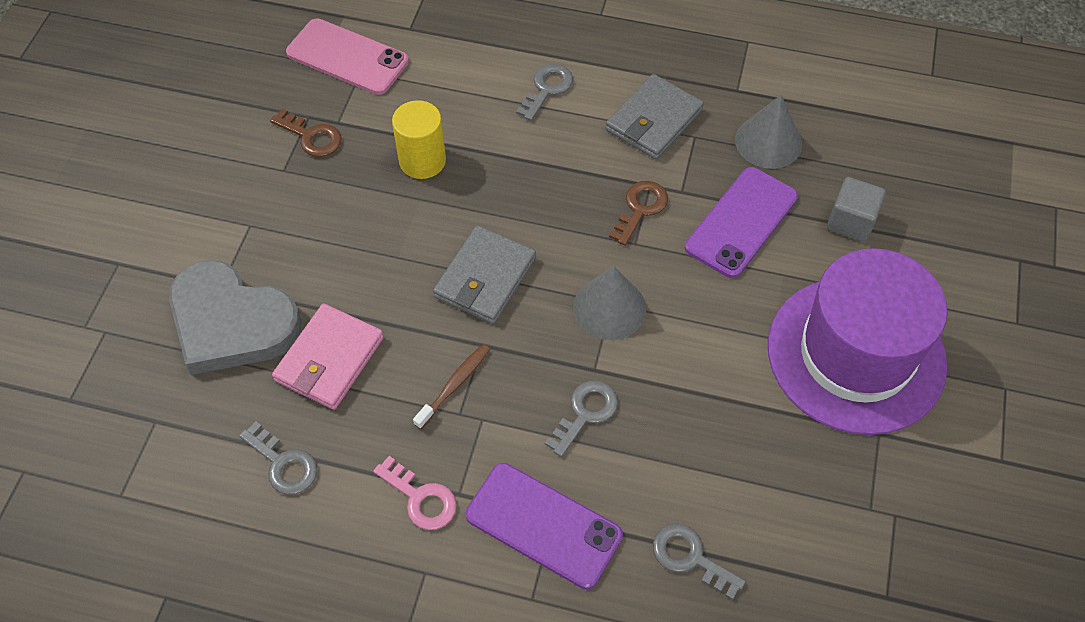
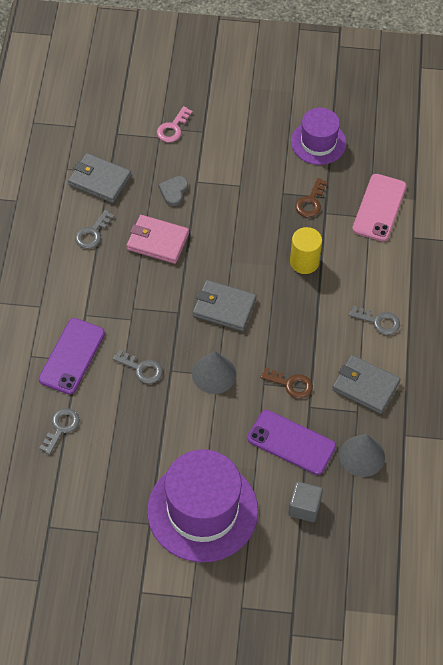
camera: 80 degrees right, 0 degrees up
grey heart [169,260,301,375] -> grey heart [159,176,188,206], size x0.44
pink key [373,456,457,530] -> pink key moved to [157,106,193,142]
brown toothbrush [413,344,490,429] -> none
none -> grey wallet [68,153,131,203]
none -> purple hat [291,108,346,165]

